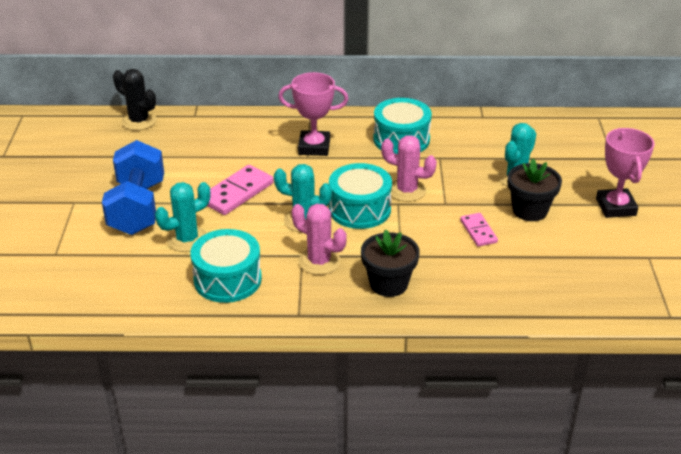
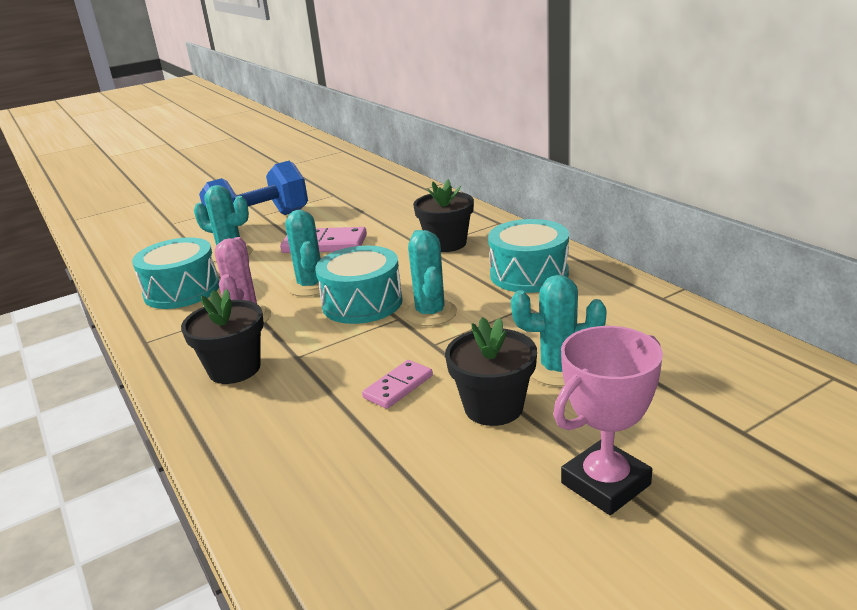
camera: 60 degrees right, 10 degrees down
black cactus [113,69,157,130] -> none
pink trophy [278,72,348,156] -> black flower pot [413,179,474,252]
pink cactus [381,135,437,202] -> turquoise cactus [404,230,457,326]

